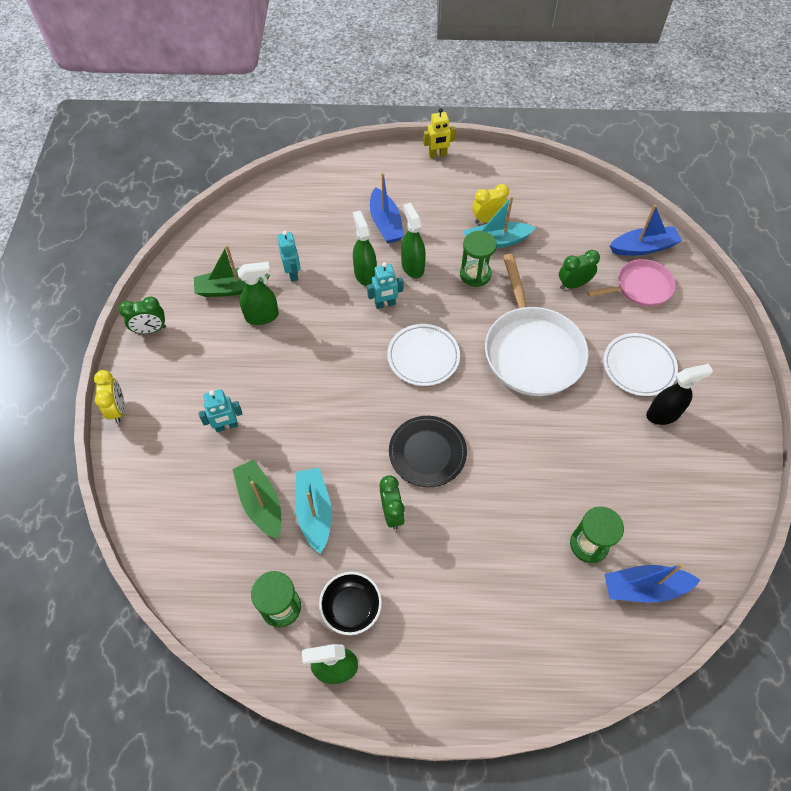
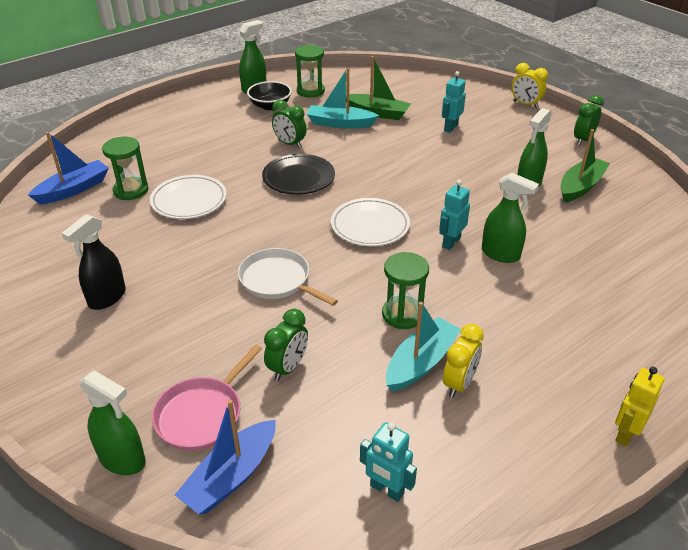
camera: 140 degrees right, 20 degrees down
turquoise robot [278,231,301,282] -> turquoise robot moved to [360,422,417,502]
turquoise boat [295,468,332,554] -> turquoise boat turned 150 degrees clockwise [307,68,379,129]
blue boat [370,173,404,243] -> none
green spray bottle [401,203,426,278] -> green spray bottle moved to [79,370,146,475]
white pan [485,254,589,396] -> white pan [238,248,338,306], size x0.59
white plate [603,333,678,396] -> white plate moved to [150,175,227,219]

